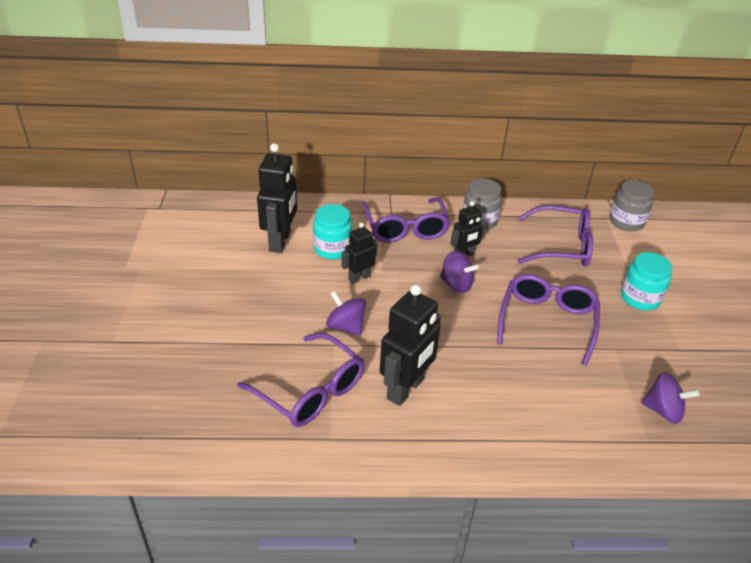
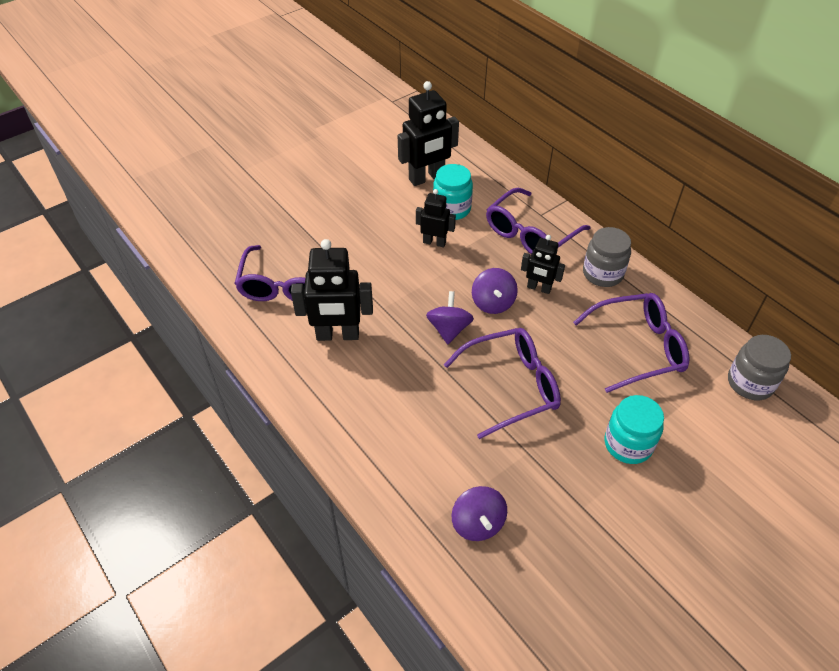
camera: 55 degrees right, 10 degrees up
purple spinning top [326,291,366,336] -> purple spinning top moved to [426,291,474,344]
purple glasses [517,205,593,267] -> purple glasses turned 75 degrees counterclockwise [573,293,689,393]

